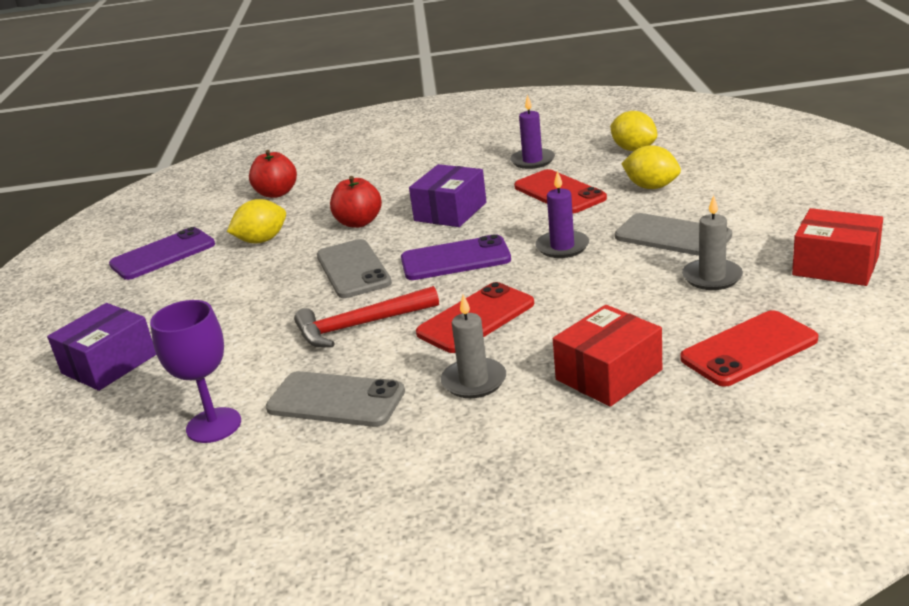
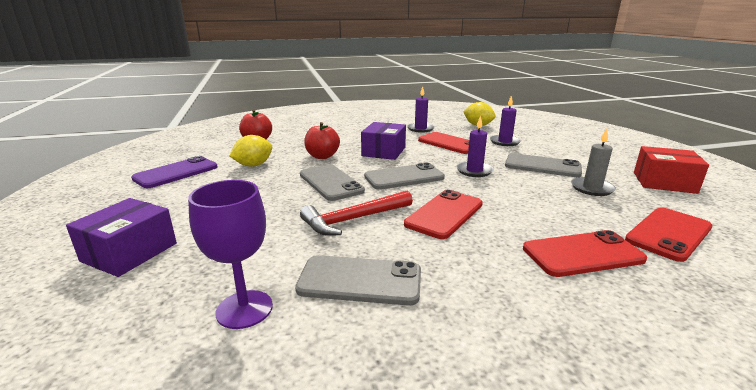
camera: 15 degrees left, 5 degrees down
purple phone [401,234,511,280] -> grey phone [364,163,445,190]
grey candle [441,295,506,398] -> none
red box [553,305,662,407] -> red phone [523,230,647,277]
yellow lemon [621,145,681,189] -> purple candle [490,95,521,146]

